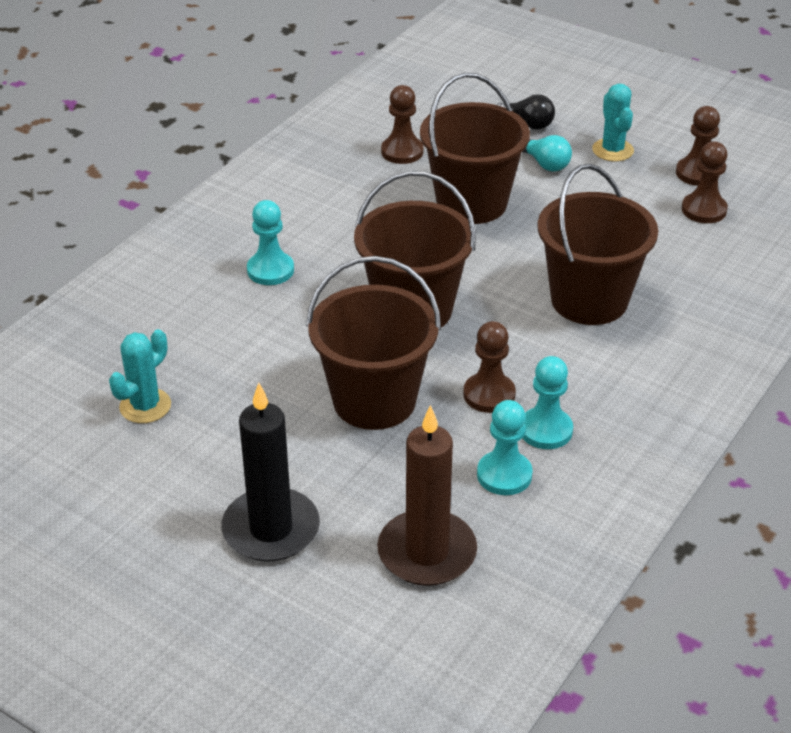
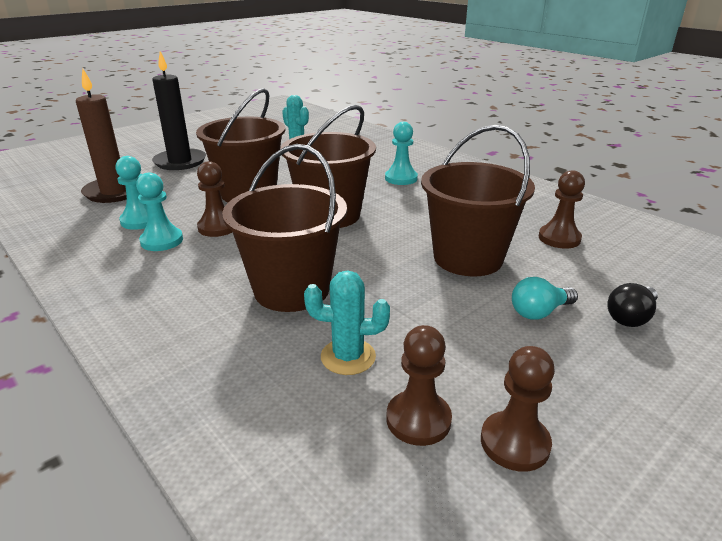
camera: 105 degrees right, 10 degrees down
turquoise cactus [592,84,634,161] -> turquoise cactus moved to [304,270,390,375]

